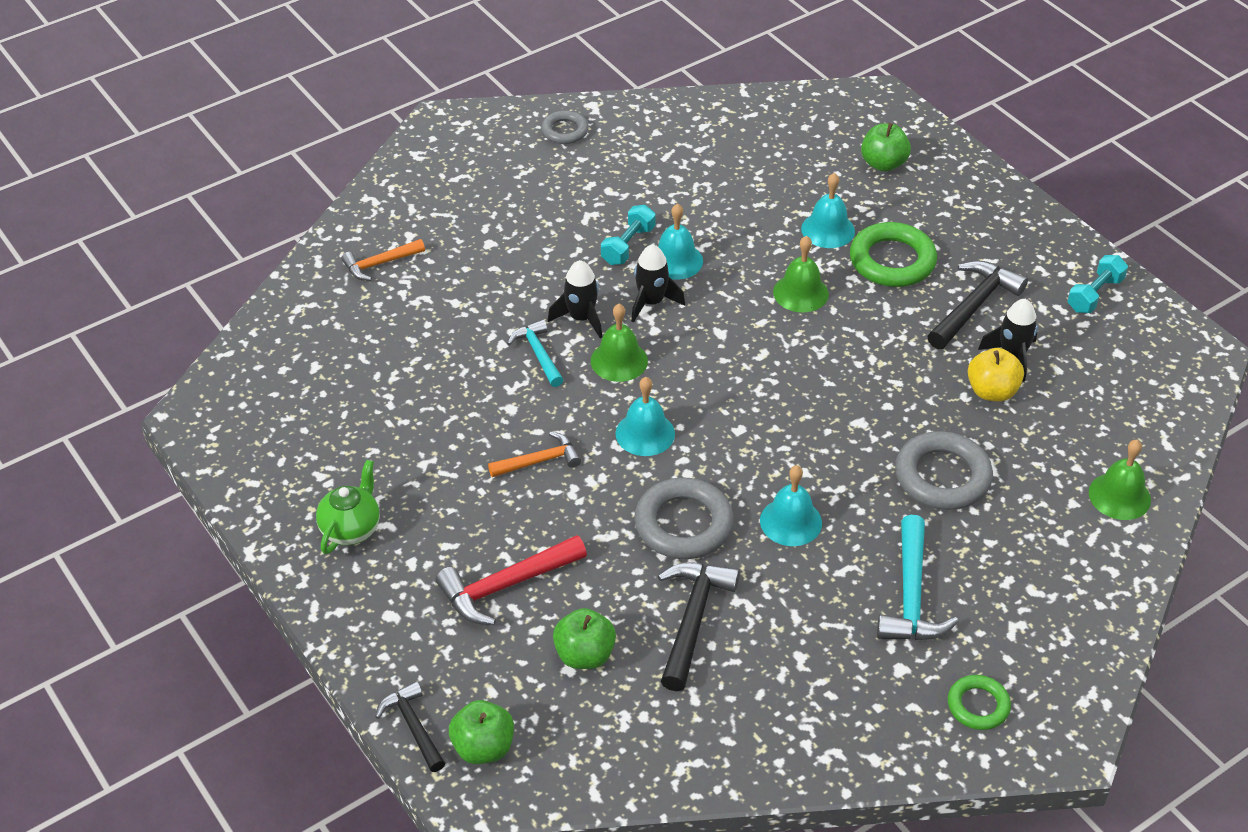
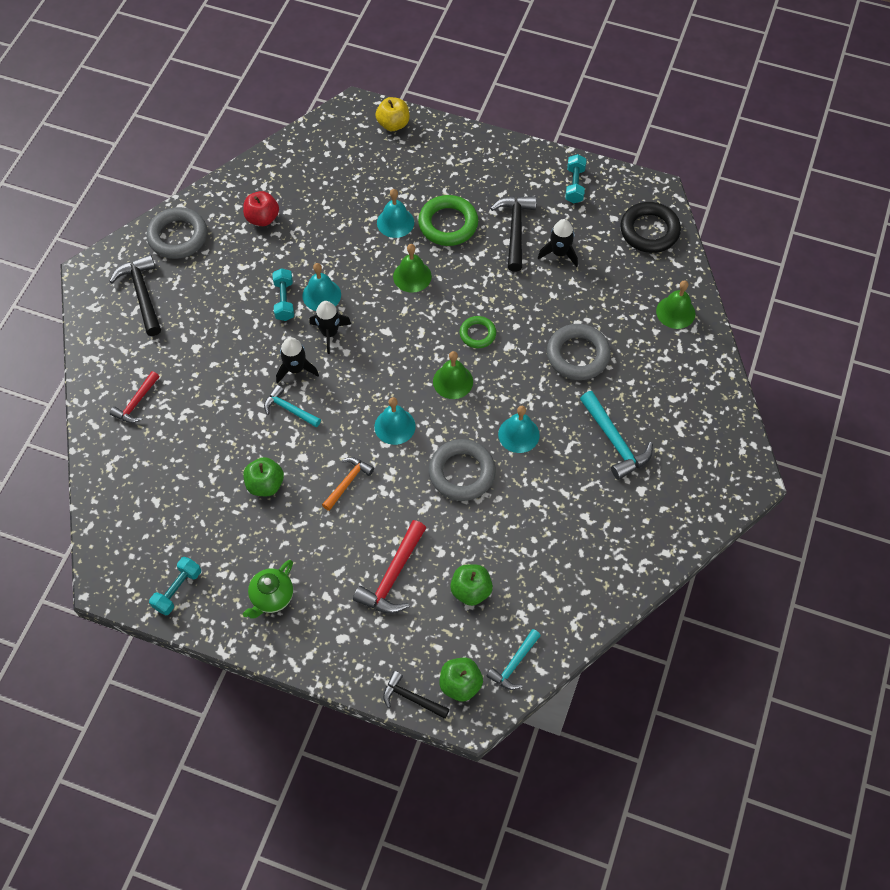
camera: 35 degrees left, 15 degrees up
green teapot [316,460,380,554] -> green teapot turned 135 degrees counterclockwise [243,560,293,619]
orange hammer [341,239,425,281] -> red hammer [110,371,159,423]
grey ring [541,110,589,144] -> grey ring [146,207,207,259], size x1.71
green bell [591,304,648,382] -> green bell moved to [433,351,473,399]
black hammer [658,562,740,691] -> black hammer moved to [109,255,161,336]
green apple [861,123,911,172] -> green apple moved to [243,457,284,496]
green ring [948,675,1011,730] -> green ring moved to [460,316,496,348]
yellow apple [968,348,1024,401] -> yellow apple moved to [375,97,409,131]
none -> turquoise dumbbell [149,557,201,615]
none -> red apple [243,191,279,226]
none -> turquoise hammer [487,629,541,690]
none -> black ring [620,202,681,253]

